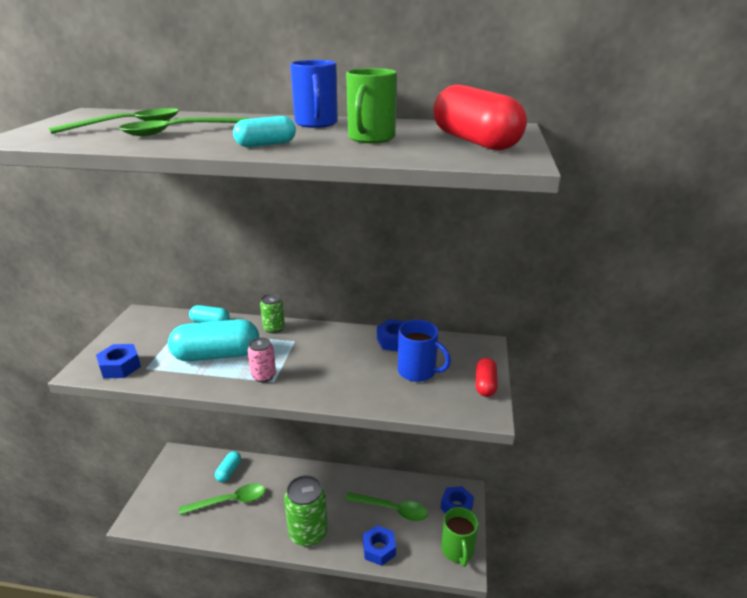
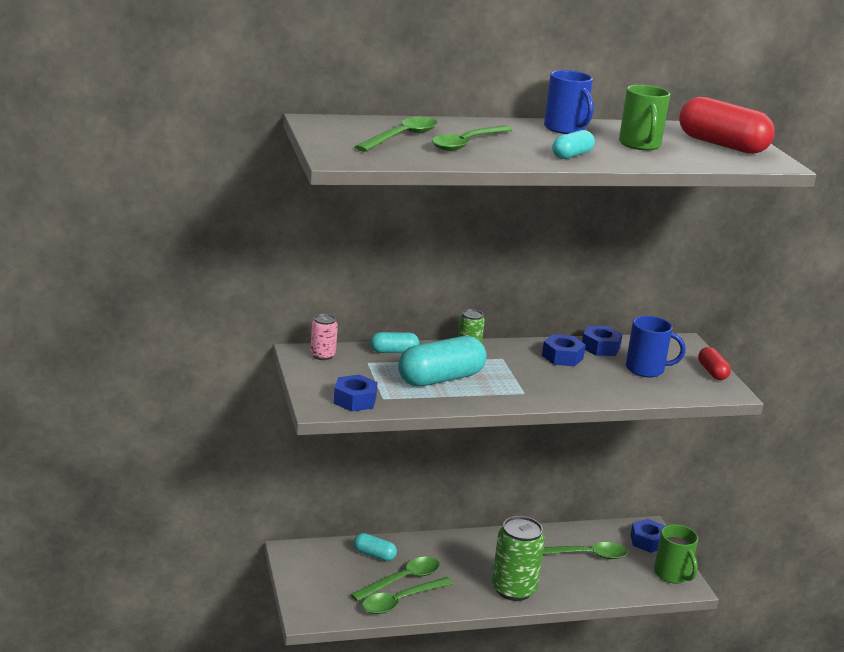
camera: 25 degrees left, 5 degrees down
turquoise capsule [215,451,241,482] -> turquoise capsule turned 60 degrees counterclockwise [354,533,397,561]
pink can [248,337,276,382] -> pink can moved to [310,314,338,360]
blue nut [363,525,396,566] -> blue nut moved to [542,334,586,366]
none -> green spoon [362,577,453,614]

